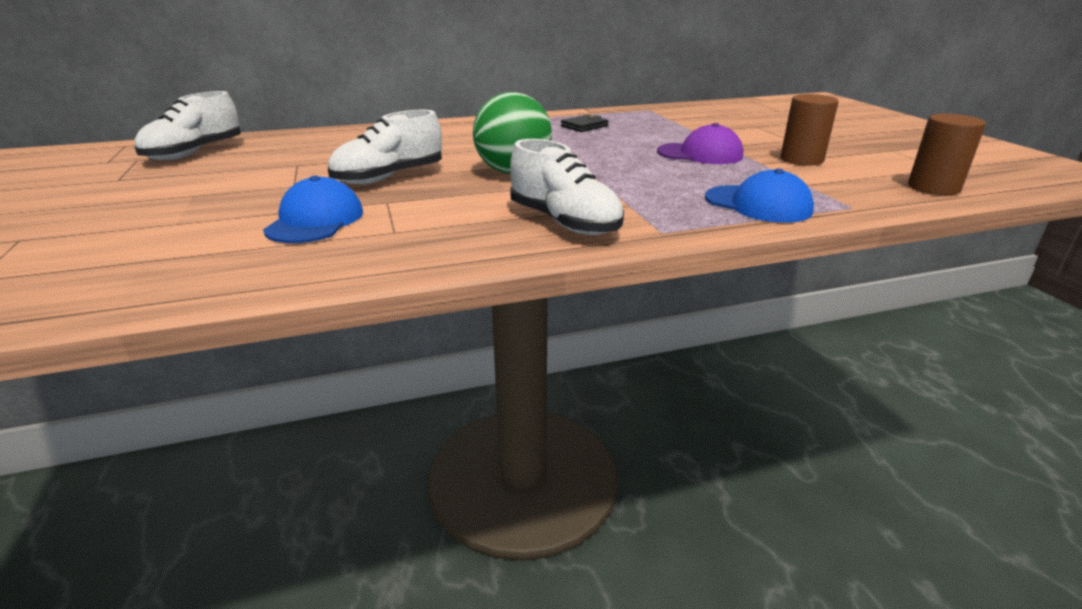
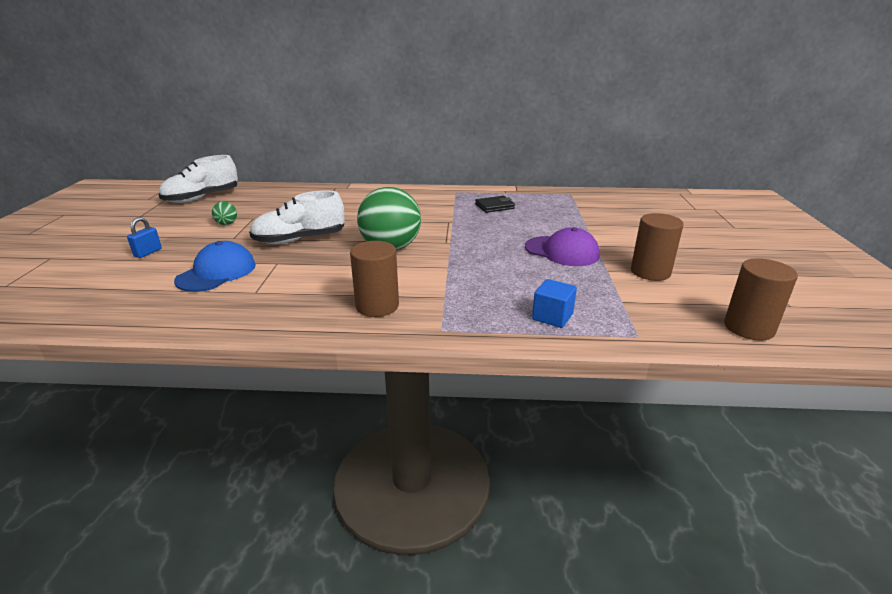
camera: 20 degrees right, 0 degrees up
white shoe [510,139,624,235] -> brown cylinder [350,241,399,317]
blue cap [705,168,814,223] -> blue cube [532,279,577,328]
none -> blue padlock [127,217,162,258]
none -> green ball [212,201,237,225]

